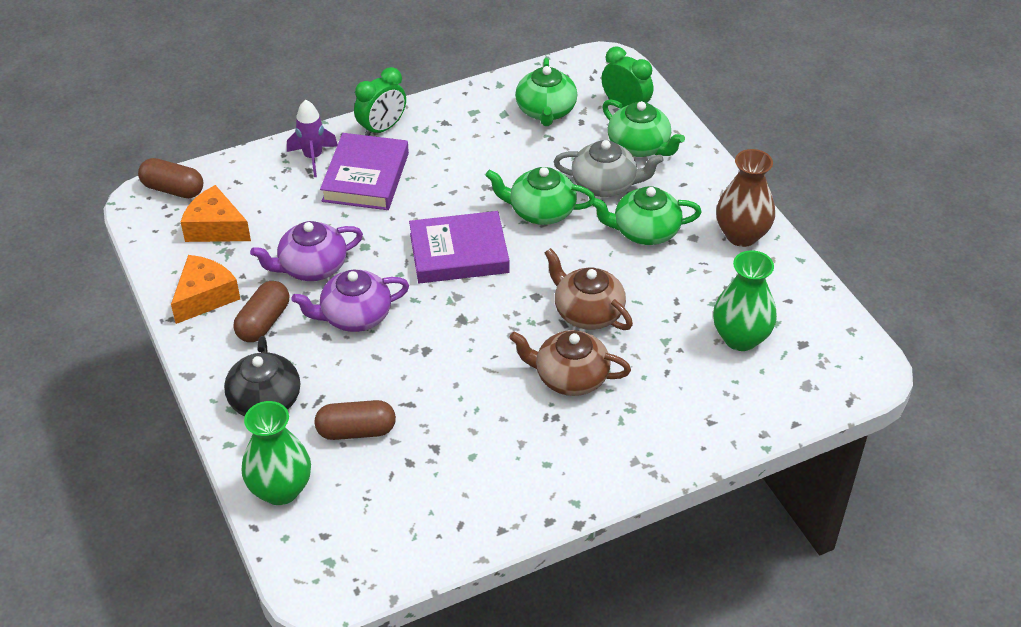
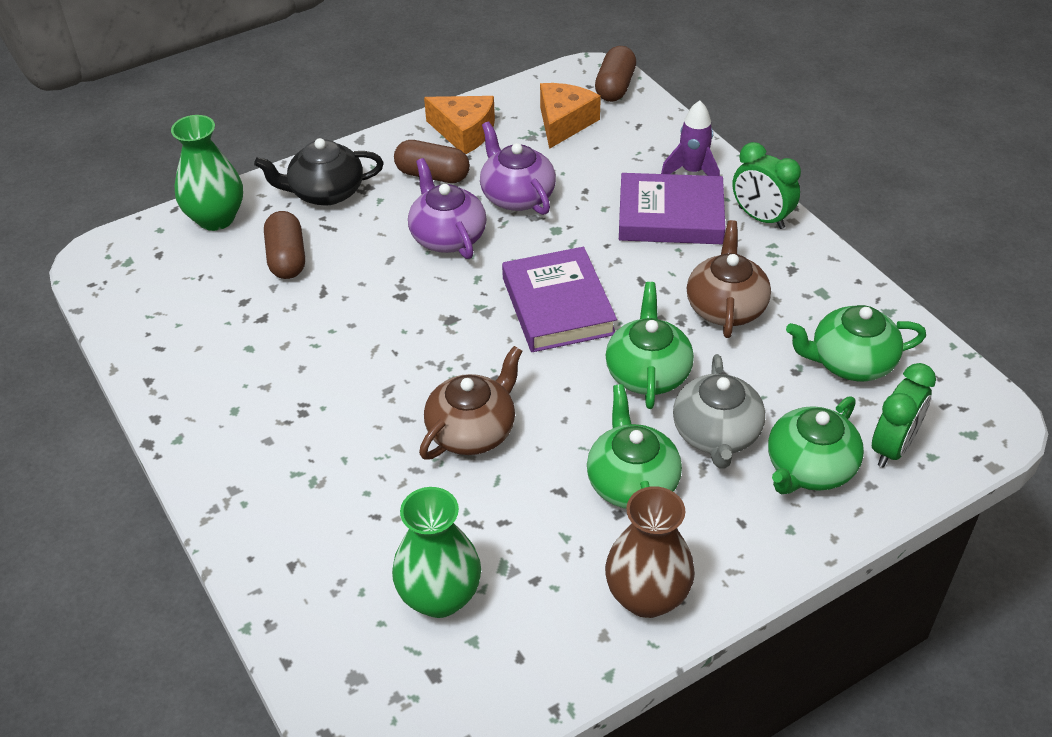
camera: 85 degrees right, 0 degrees up
brown teapot [509,330,631,396] -> brown teapot moved to [687,220,771,338]

